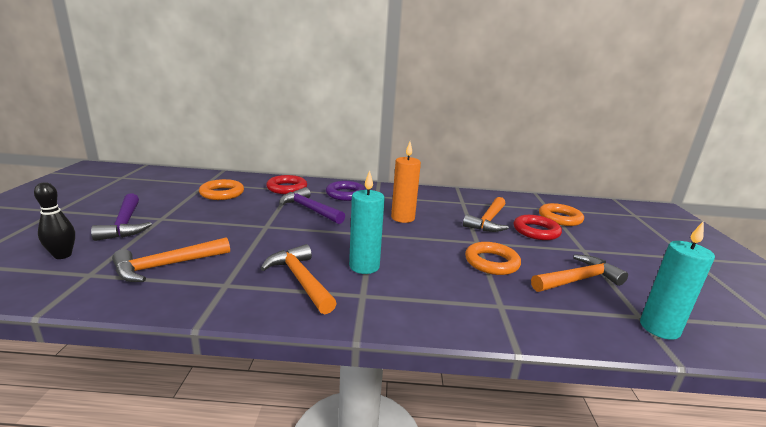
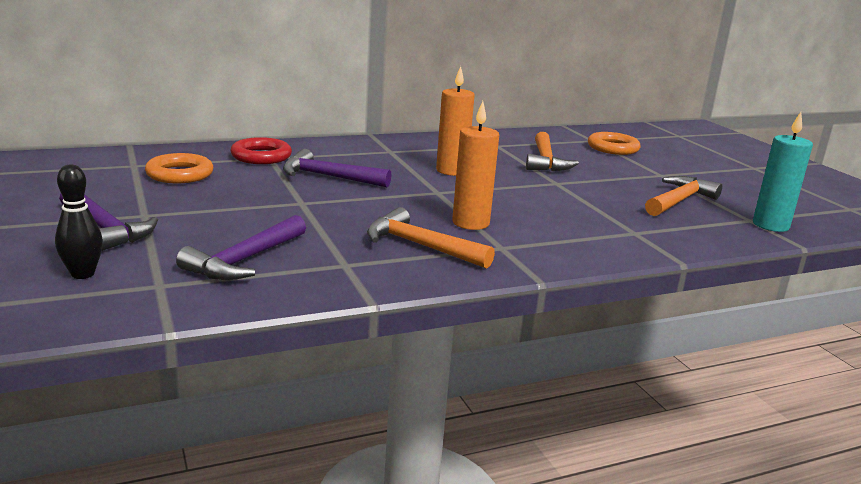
camera: 25 degrees left, 0 degrees up
orange hammer [112,237,230,282] -> purple hammer [176,215,306,280]
purple ring [326,181,366,201] -> none
turquoise candle [349,170,385,274] -> orange candle [452,101,499,230]
orange ring [465,242,521,275] -> none
red ring [514,215,562,240] -> none

